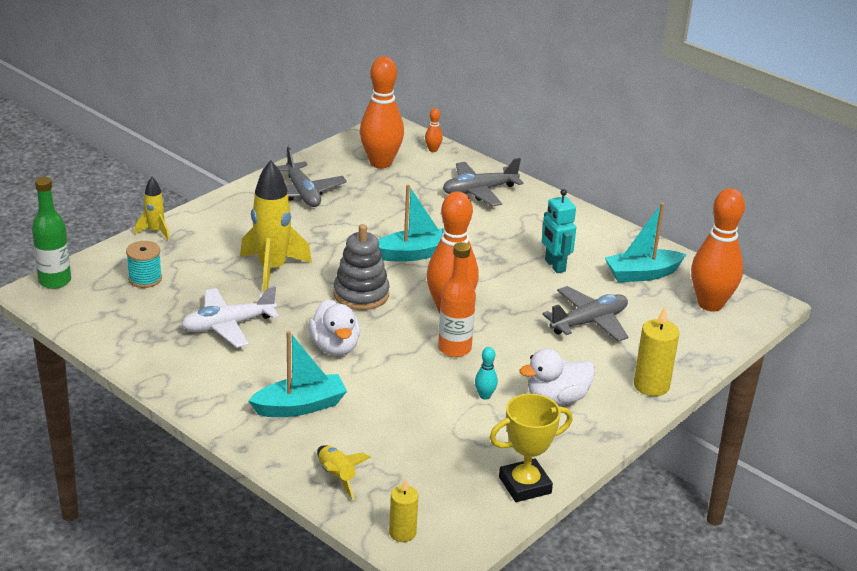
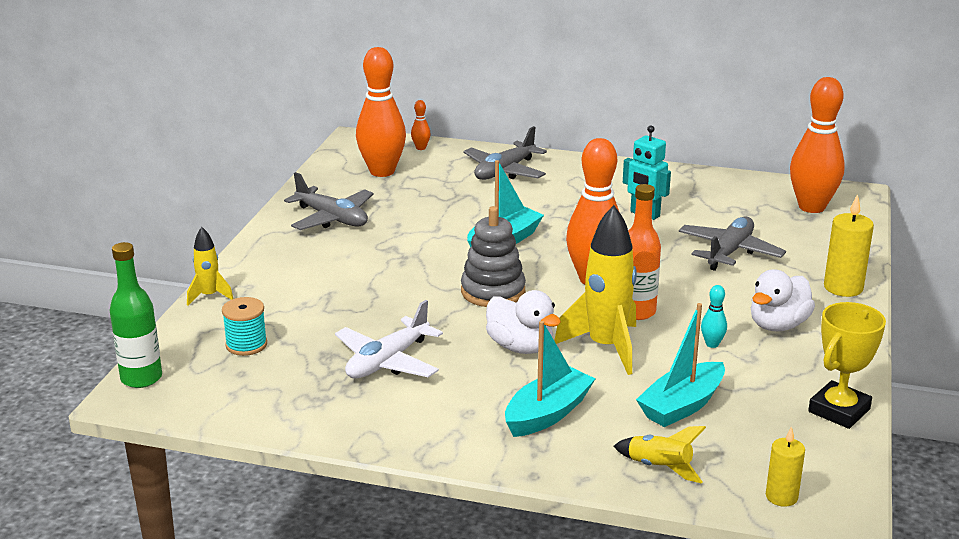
camera: 25 degrees left, 5 degrees down
yellow rocket [240,160,312,293] -> yellow rocket moved to [554,205,637,375]
turquoise boat [605,202,687,282] -> turquoise boat moved to [636,303,725,427]

